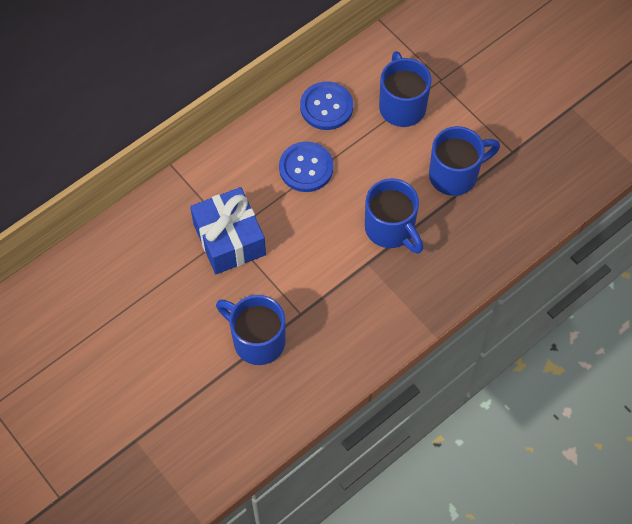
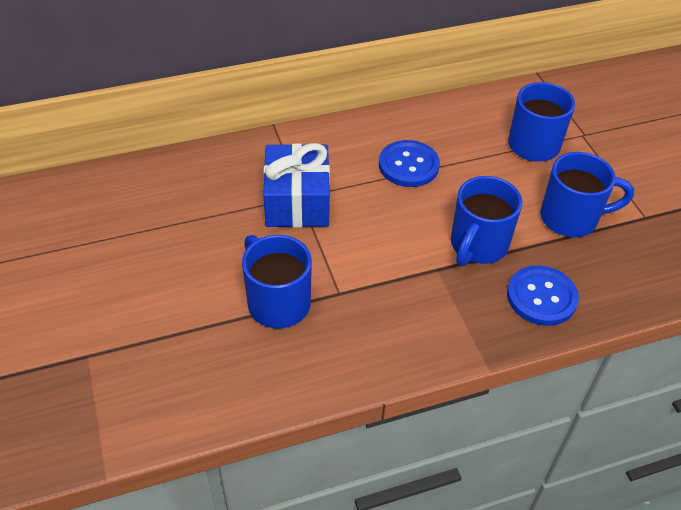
camera: 20 degrees right, 15 degrees down
blue button [300,82,353,130] -> blue button moved to [507,265,579,326]
blue mug [365,178,423,254] -> blue mug turned 45 degrees clockwise [451,176,522,266]

